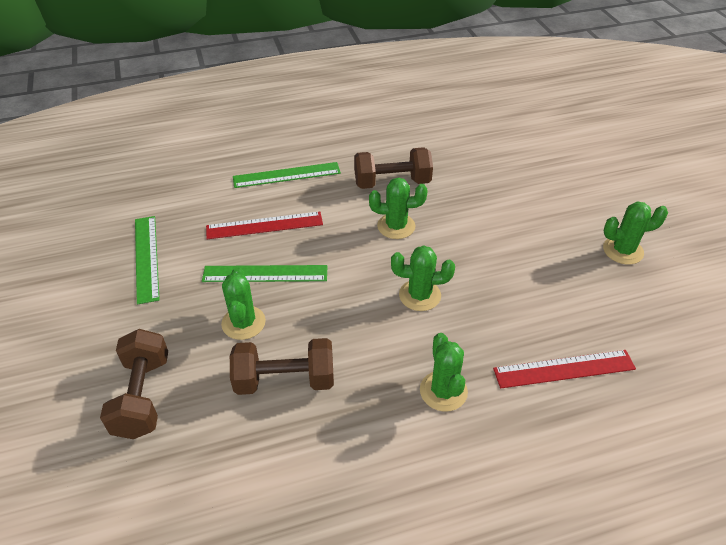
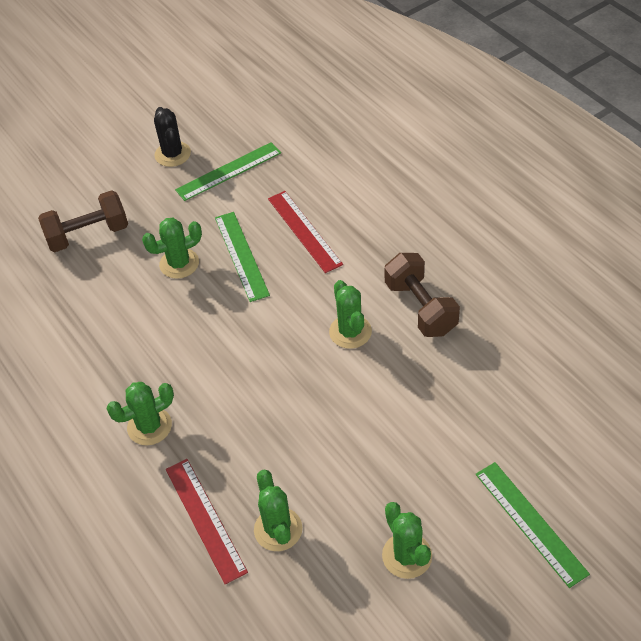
camera: 75 degrees right, 5 degrees up
brown dumbbell [230,338,334,395] -> none
green ruler [233,162,341,188] -> green ruler moved to [476,462,590,588]
green cactus [391,245,455,311] -> green cactus moved to [254,469,302,551]
none -> black cactus [154,107,191,167]

